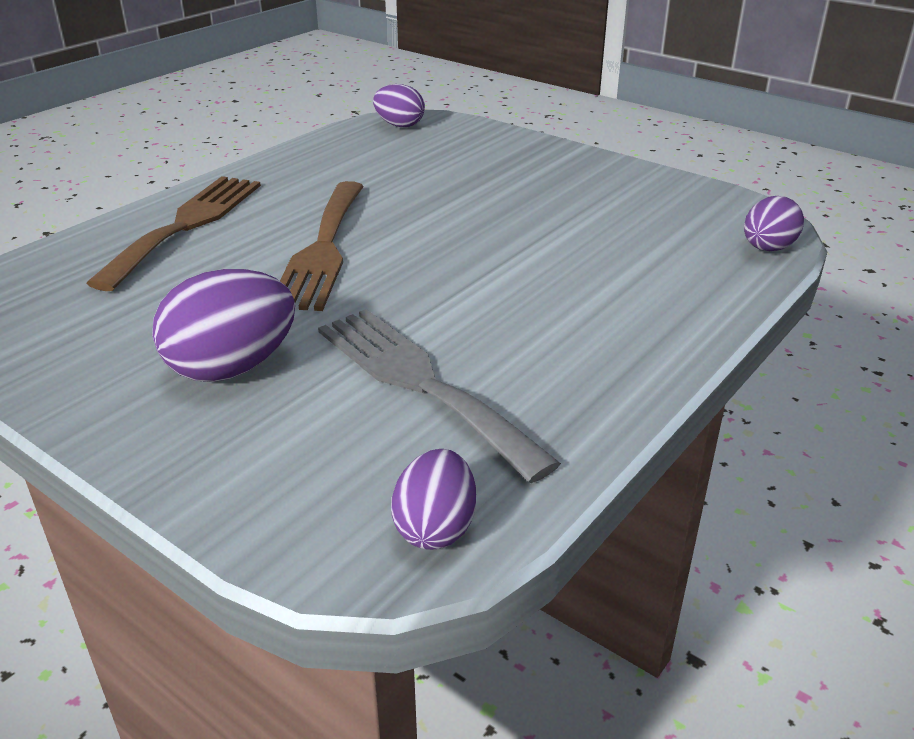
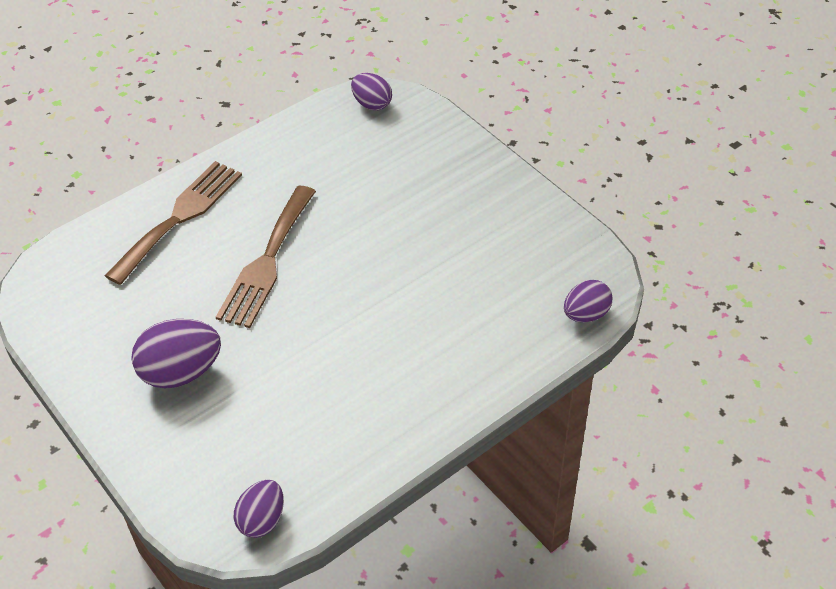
camera: 15 degrees right, 15 degrees up
grey fork [318,309,561,483] -> none

